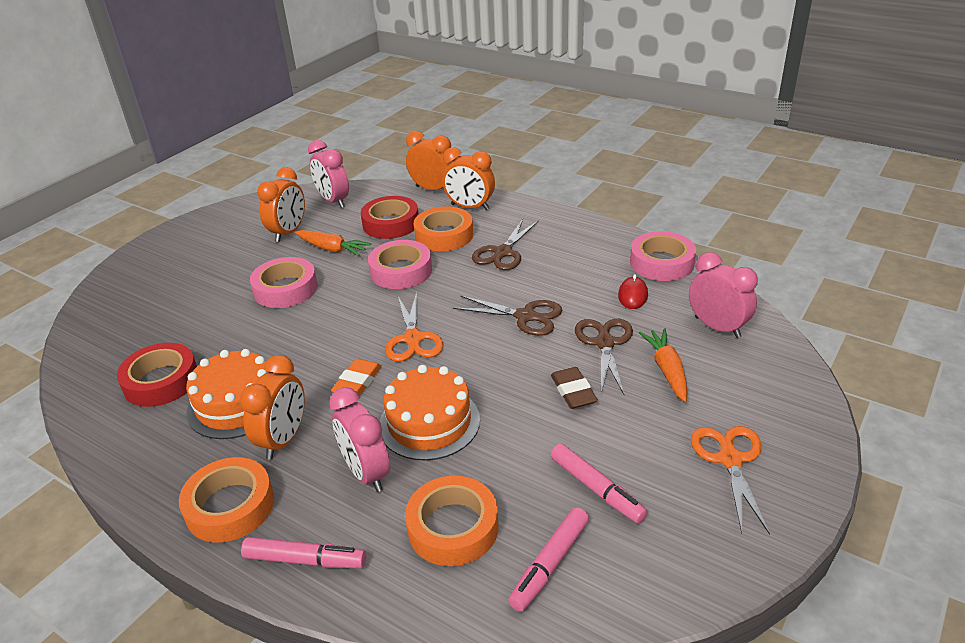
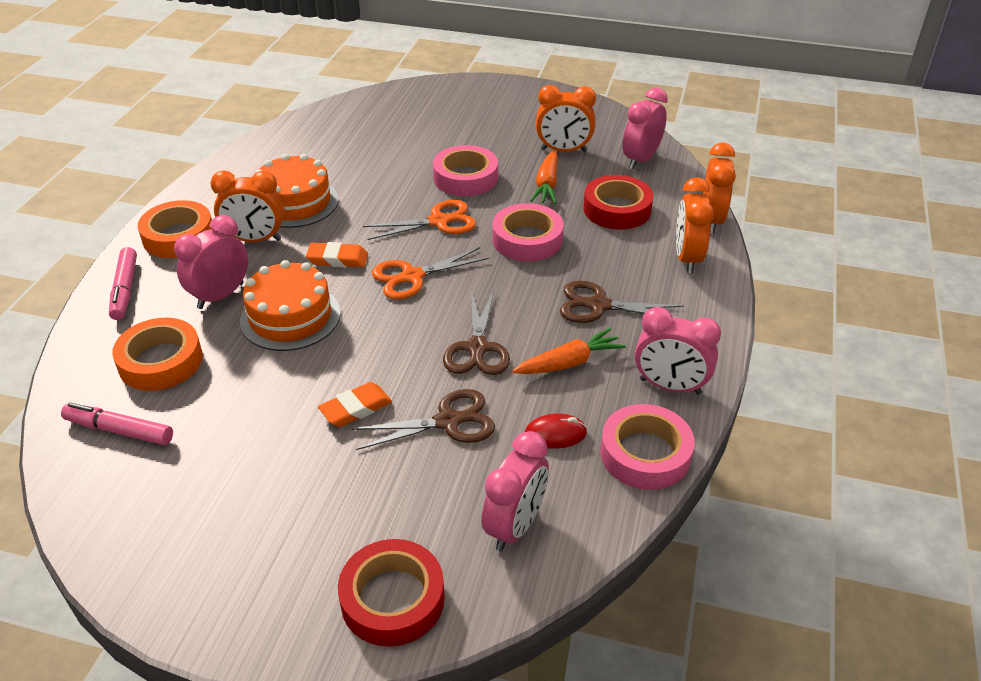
camera: 70 degrees right, 5 degrees up
red tape [117,343,197,407] -> red tape moved to [338,539,445,647]
orange tape [414,206,473,251] -> none
brown eraser [551,367,598,409] -> orange eraser [318,382,392,427]
pink marker [551,443,648,524] -> none
orange carrot [639,328,688,402] -> orange carrot moved to [512,328,626,374]
orange scissors [691,426,770,535] -> orange scissors moved to [363,200,476,240]
none -> pink clock [635,307,721,395]

